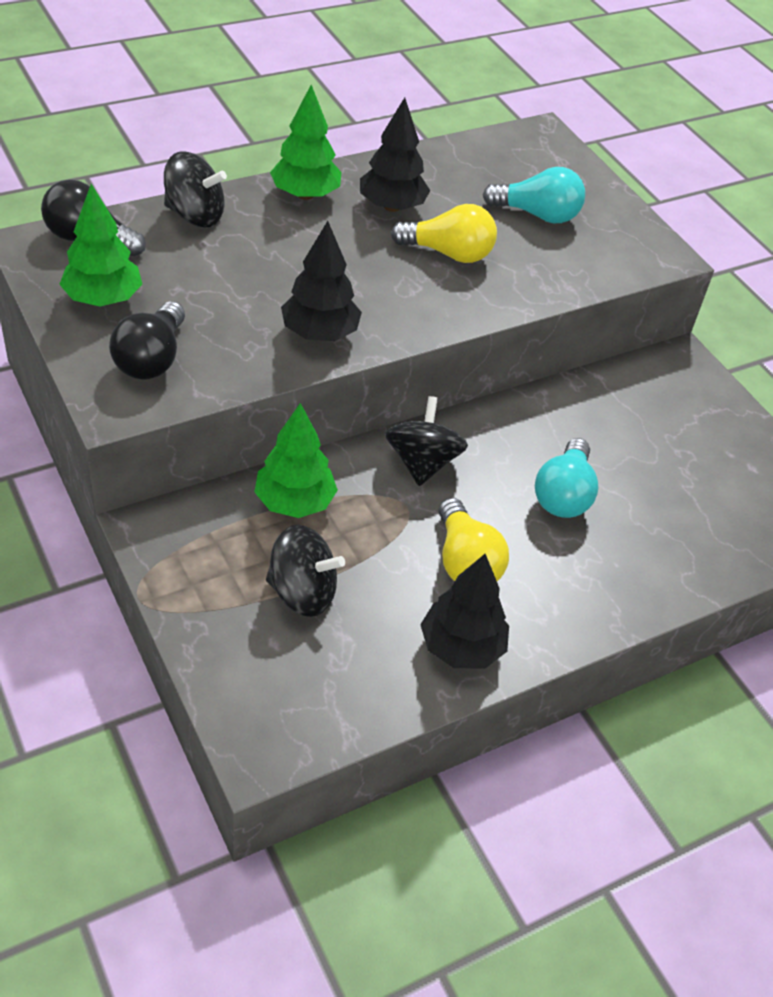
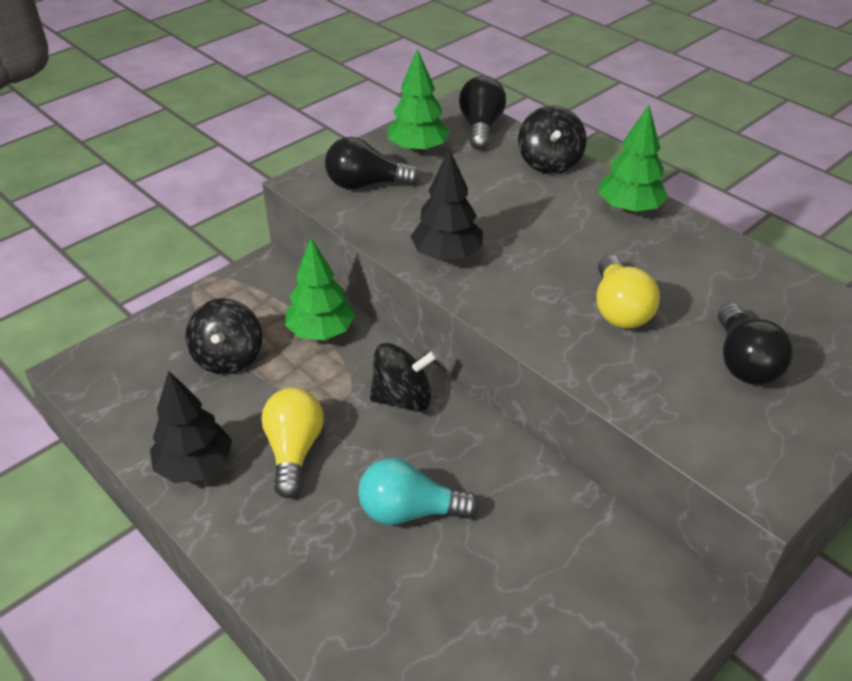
camera: 80 degrees right, 5 degrees down
black tree [360,97,431,212] -> none
yellow light bulb [439,498,509,581] -> yellow light bulb turned 120 degrees clockwise [261,388,323,498]
turquoise light bulb [483,167,585,223] -> black light bulb [718,303,793,385]

